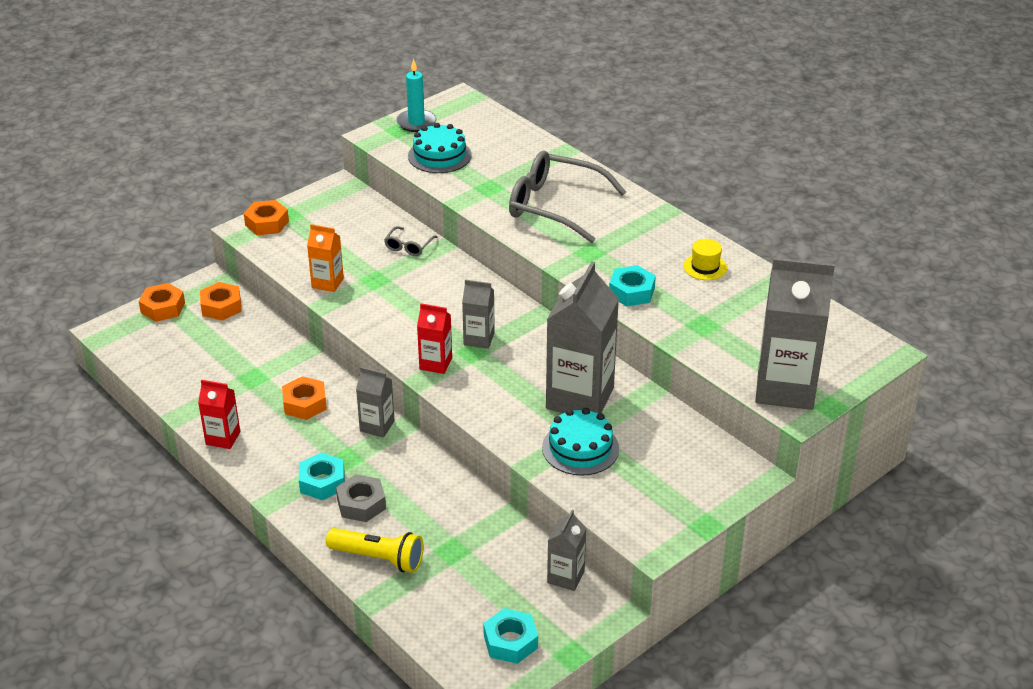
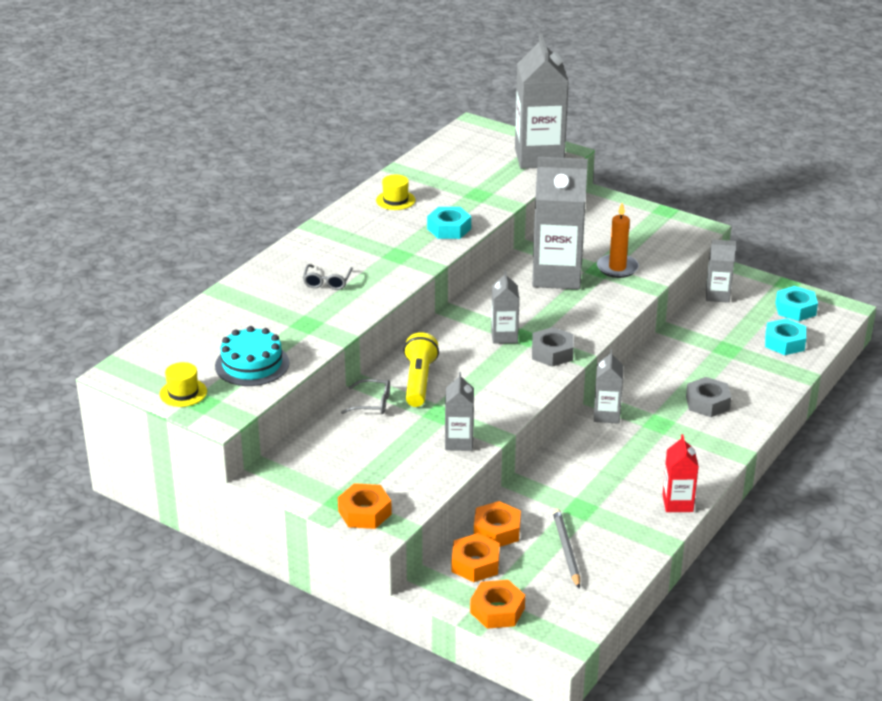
camera: 105 degrees left, 5 degrees down
orange nut [282,376,327,420] -> orange nut moved to [474,501,521,547]
turquoise nut [299,452,345,500] -> turquoise nut moved to [765,318,806,355]
orange carton [307,224,344,292] -> grey carton [445,372,474,451]
yellow flashlight [326,528,424,573] -> yellow flashlight moved to [403,332,439,407]
turquoise candle [396,59,437,132] -> yellow hat [160,362,207,407]
red carton [417,303,452,374] -> grey nut [532,327,574,367]
grey glasses [509,150,626,243] -> grey glasses [303,264,353,290], size x0.43
turquoise cake [542,408,619,476] -> orange candle [597,203,639,278]
none -> grey pencil [553,508,580,589]

